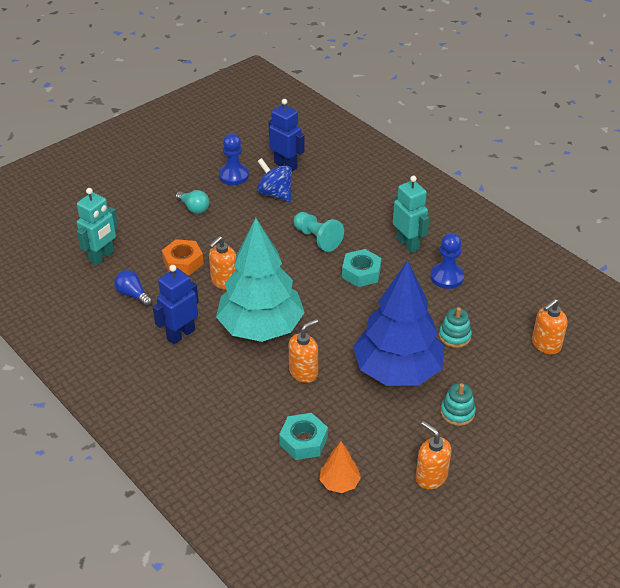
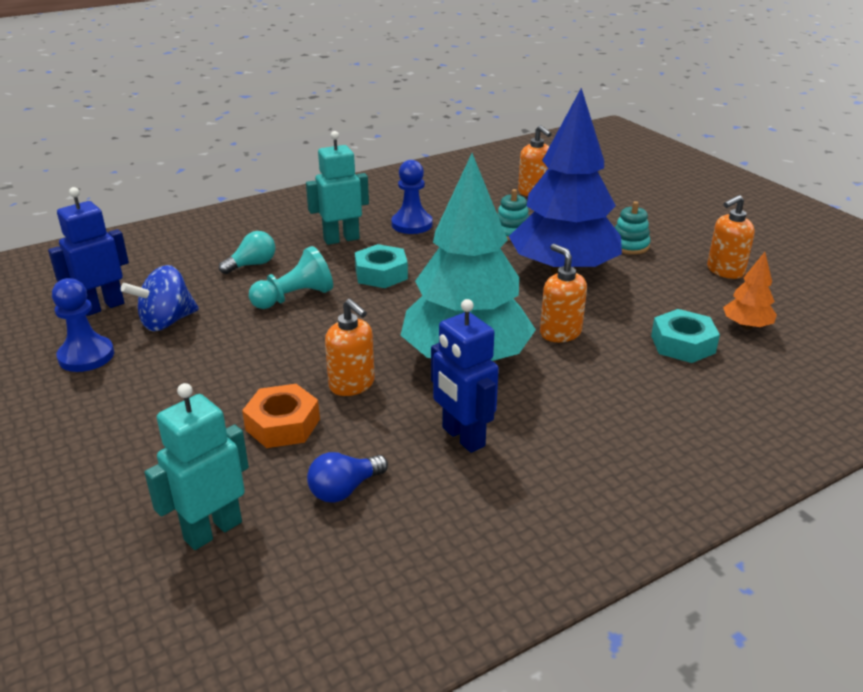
camera: 80 degrees left, 10 degrees down
turquoise robot [77,188,118,265] -> turquoise robot turned 90 degrees counterclockwise [144,383,249,550]
turquoise light bulb [175,190,209,214] -> turquoise light bulb moved to [219,231,275,274]

